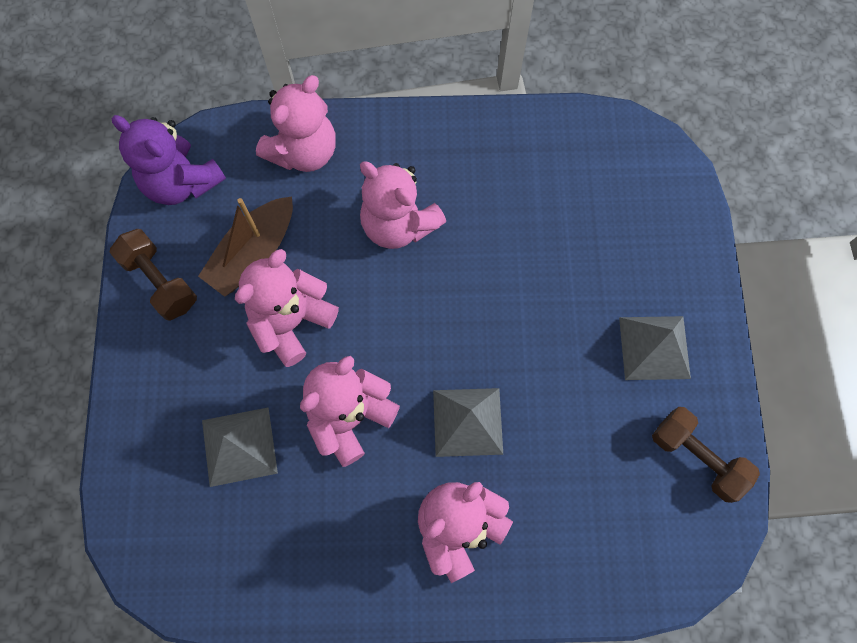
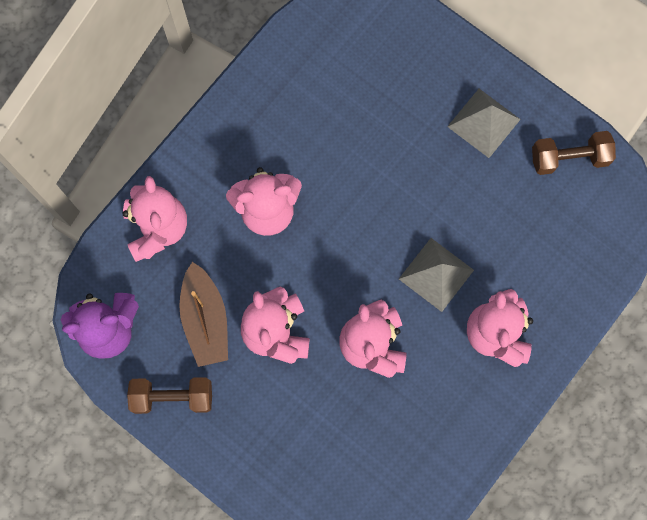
camera: 50 degrees left, 5 degrees up
grey pyramid [202,407,278,487] -> none

